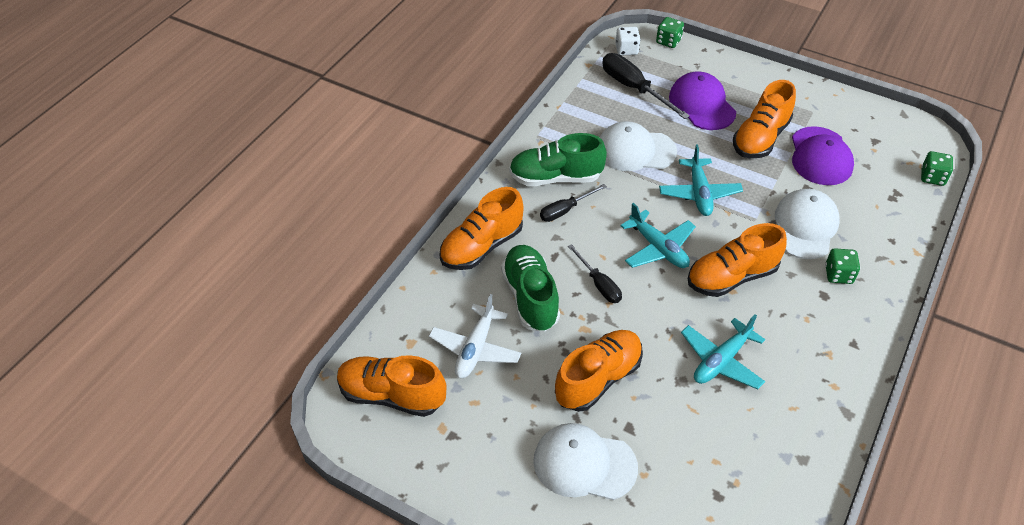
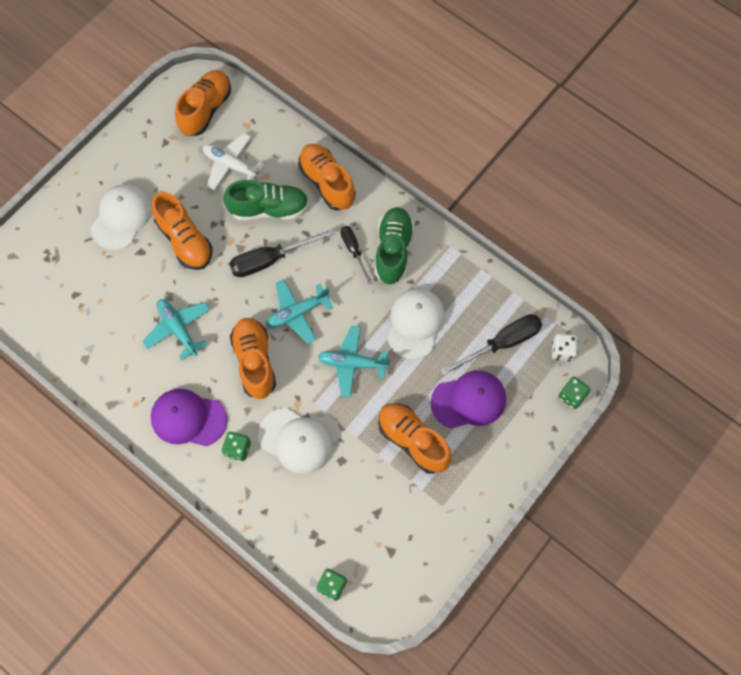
camera: 100 degrees right, 20 degrees up
black screwdriver [568,244,622,303] -> black screwdriver [229,229,335,277], size x1.64
purple cap [792,126,854,185] -> purple cap moved to [151,389,227,446]

